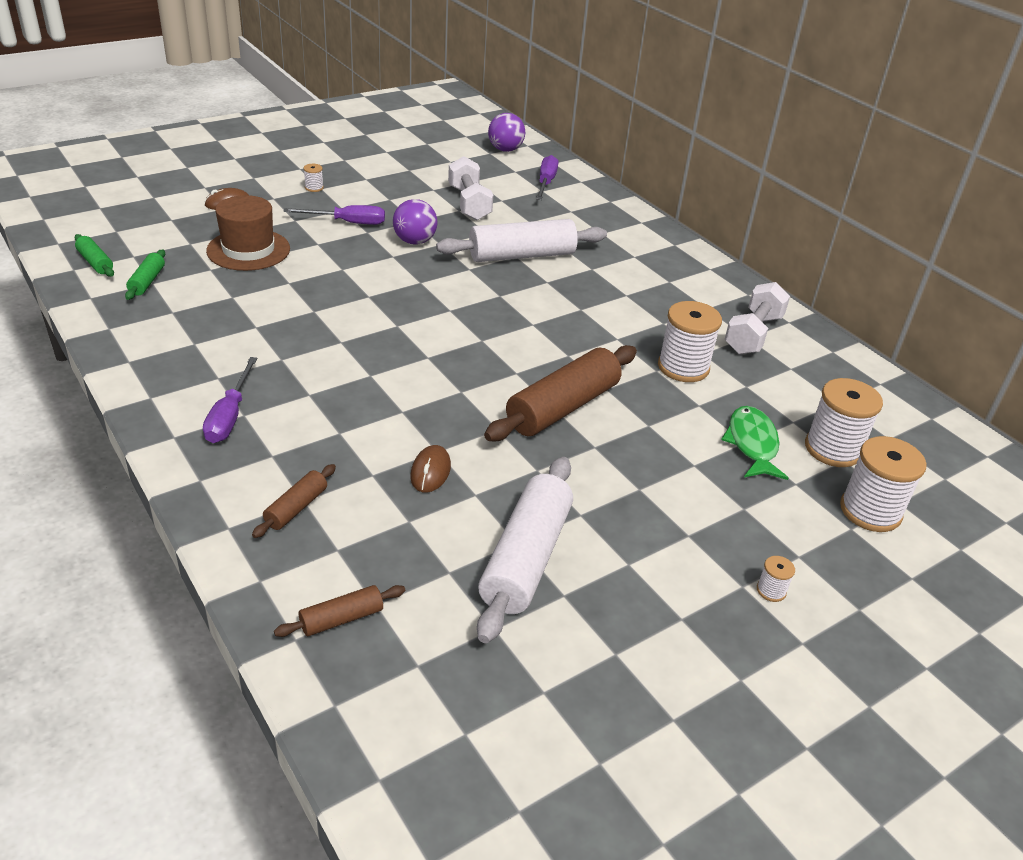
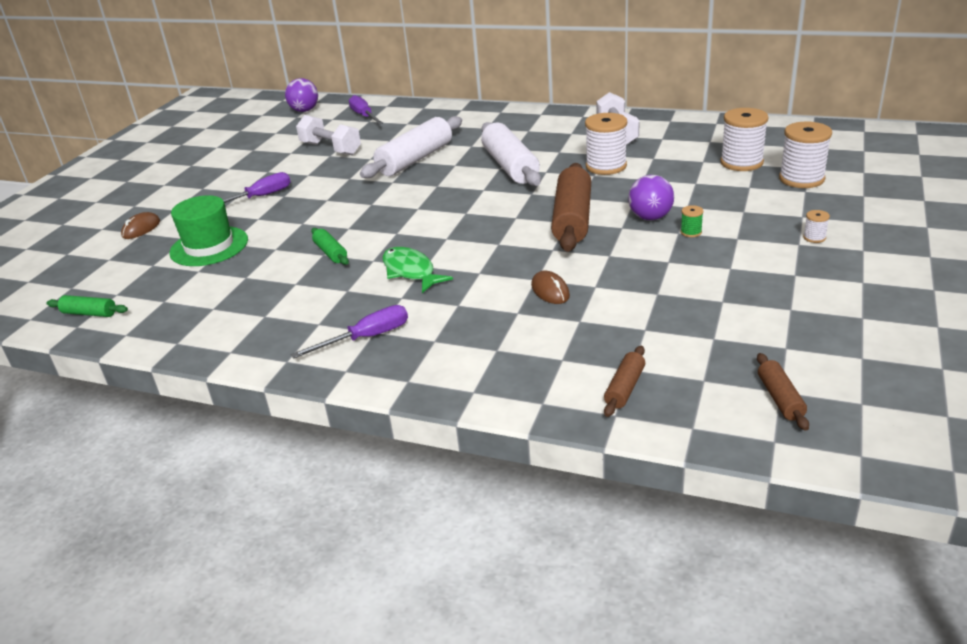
camera: 30 degrees left, 5 degrees down
green rolling pin [125,250,165,300] -> green rolling pin moved to [311,228,349,265]
purple screwdriver [203,357,258,443] -> purple screwdriver turned 90 degrees counterclockwise [291,305,408,358]
brown hat [206,195,290,271] -> green hat [169,195,248,266]
brown rolling pin [252,464,336,538] -> brown rolling pin moved to [757,353,809,431]
white spool [303,164,324,192] -> none
purple ball [393,199,437,244] -> purple ball moved to [628,175,674,220]
white rolling pin [477,457,573,643] -> white rolling pin moved to [481,122,541,186]
green fish [721,406,788,480] -> green fish moved to [382,247,453,293]
none -> green spool [680,205,703,237]

